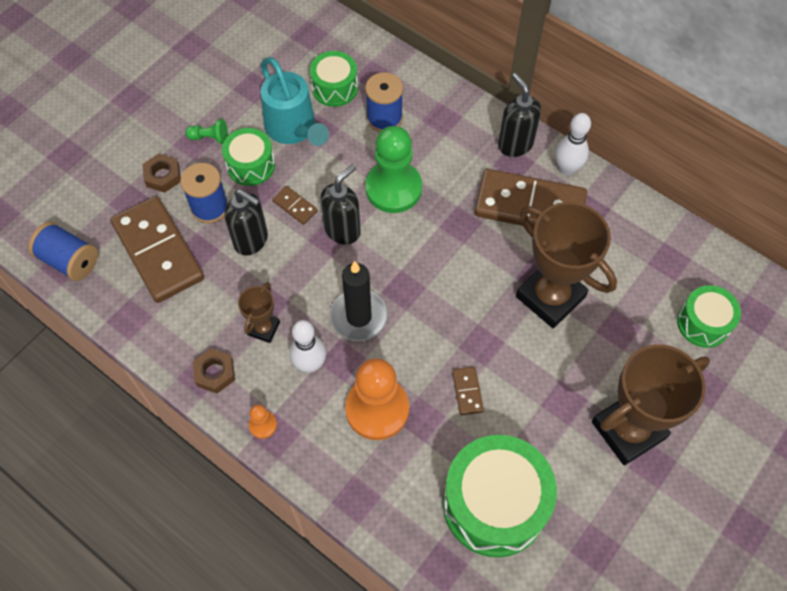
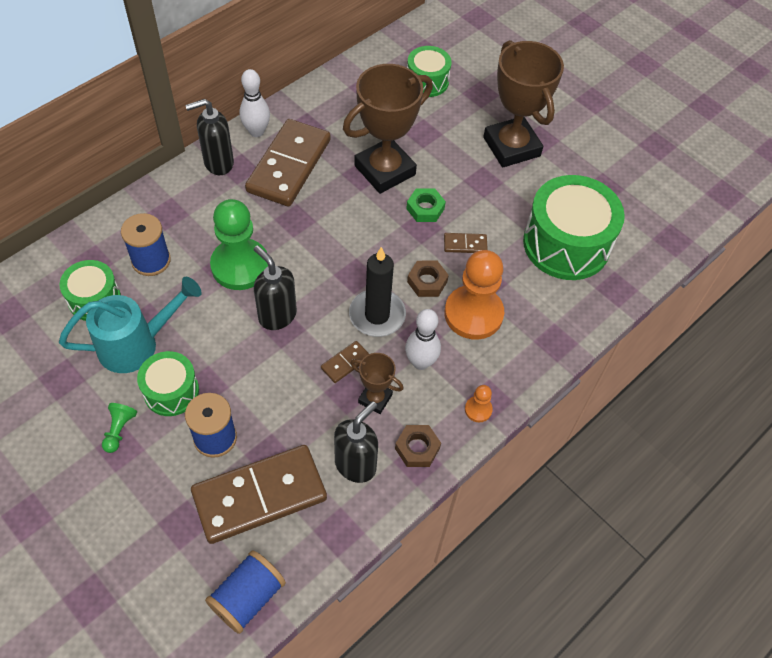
camera: 85 degrees left, 5 degrees down
brown nut [143,154,181,193] -> brown nut moved to [407,261,449,297]
black soap dispenser [225,189,268,256] -> black soap dispenser moved to [334,401,378,483]
brown domino [272,186,318,225] -> brown domino moved to [321,341,369,383]
none -> green nut [406,188,446,222]

